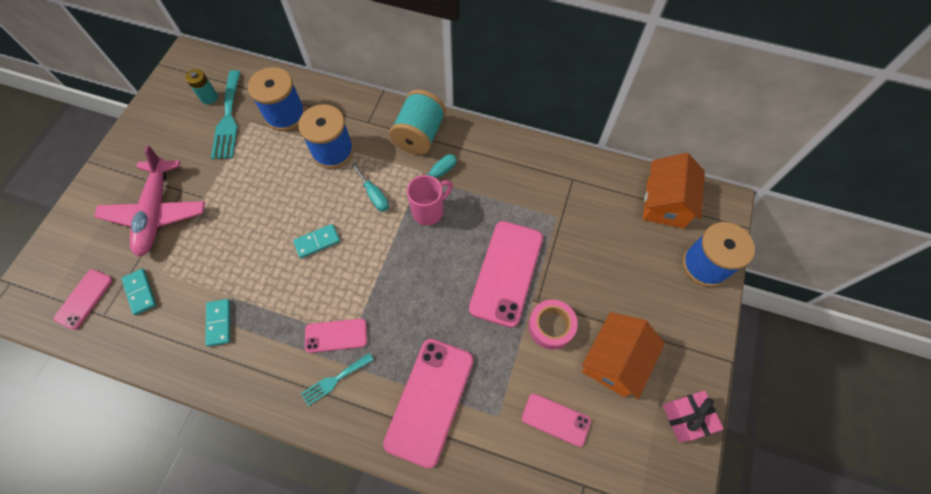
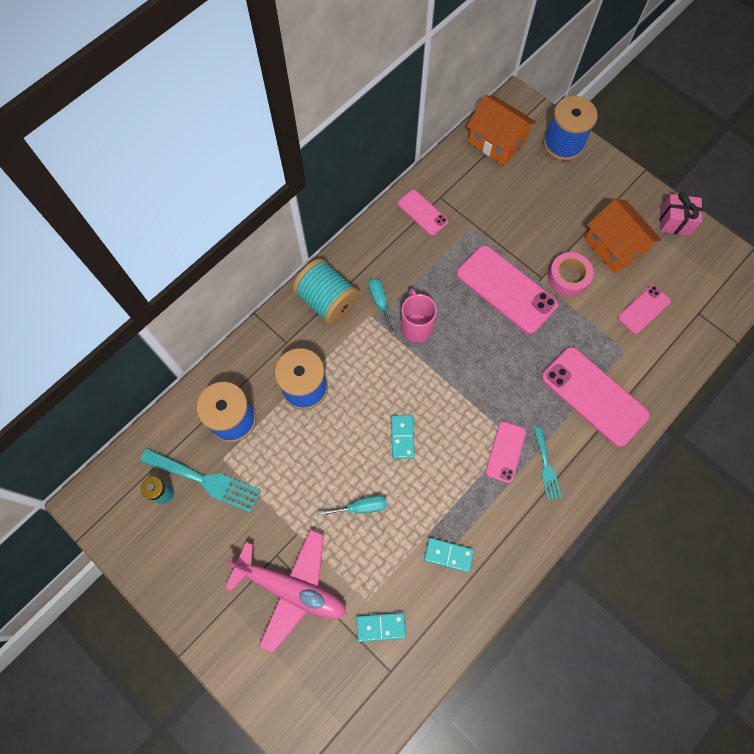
camera: 65 degrees left, 5 degrees up
pink phone [54,269,113,330] -> pink phone moved to [398,190,448,236]
turquoise screwdriver [352,164,389,212] -> turquoise screwdriver moved to [317,496,387,516]

